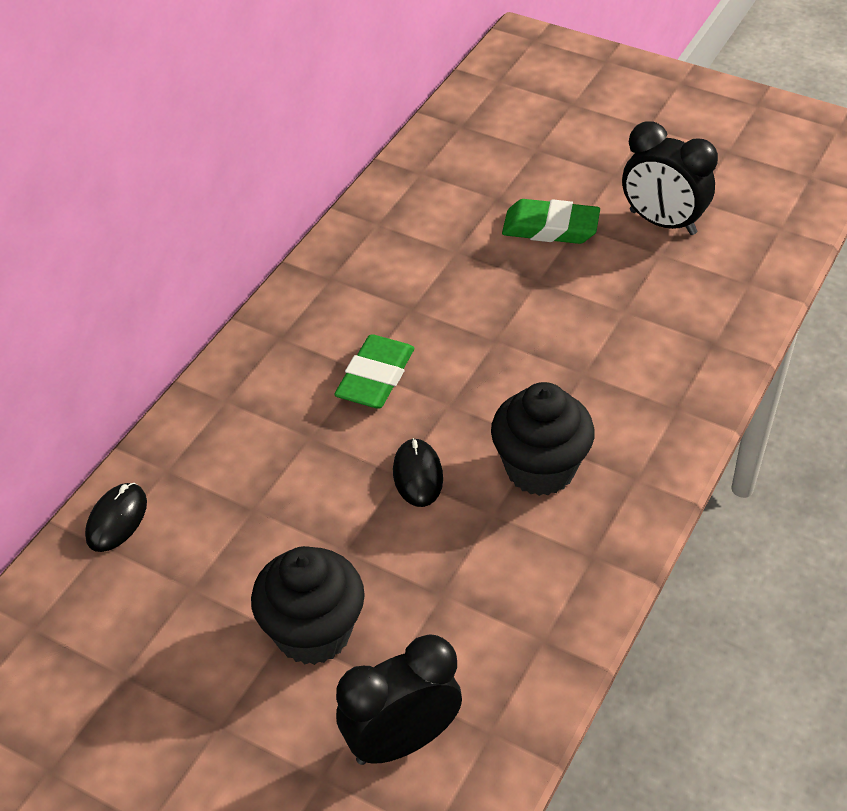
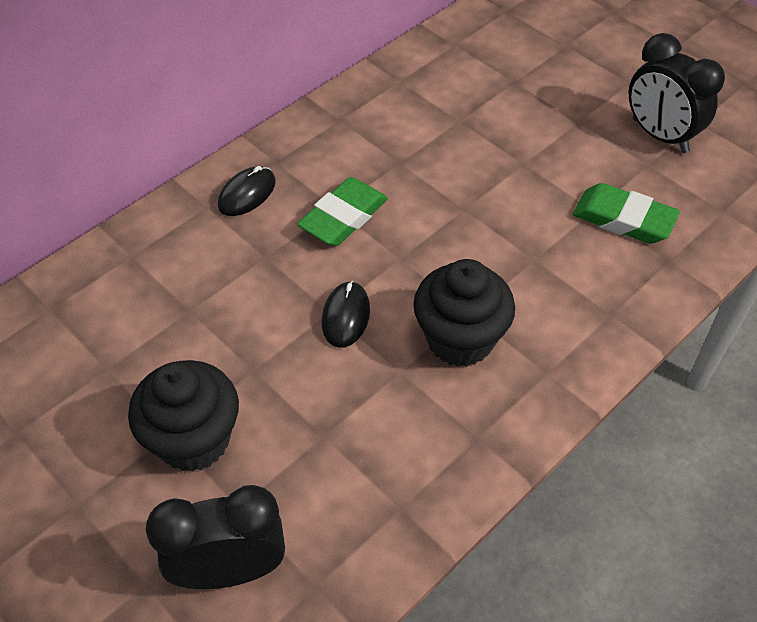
camera: 15 degrees right, 5 degrees up
black mouse [85,483,147,552] -> black mouse moved to [218,166,276,216]
green eraser [502,199,600,244] -> green eraser moved to [573,183,680,244]

